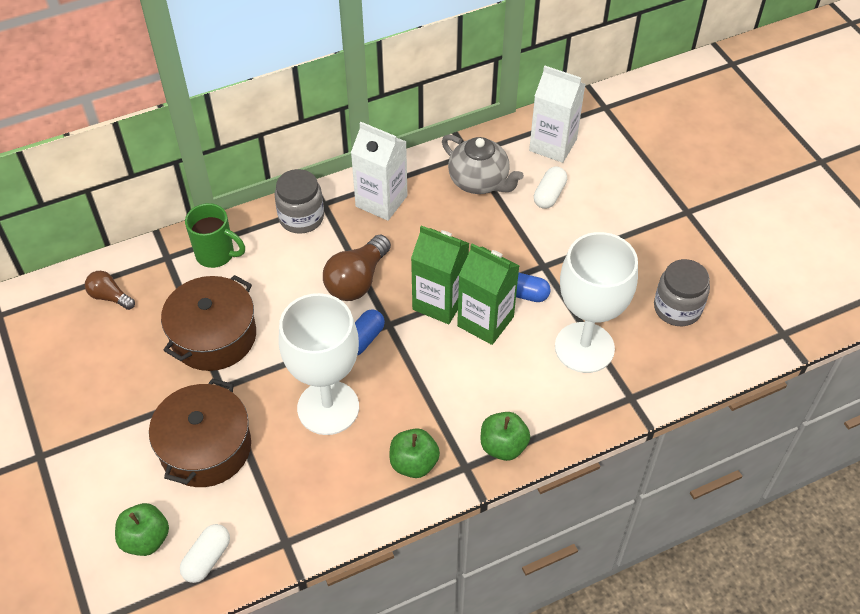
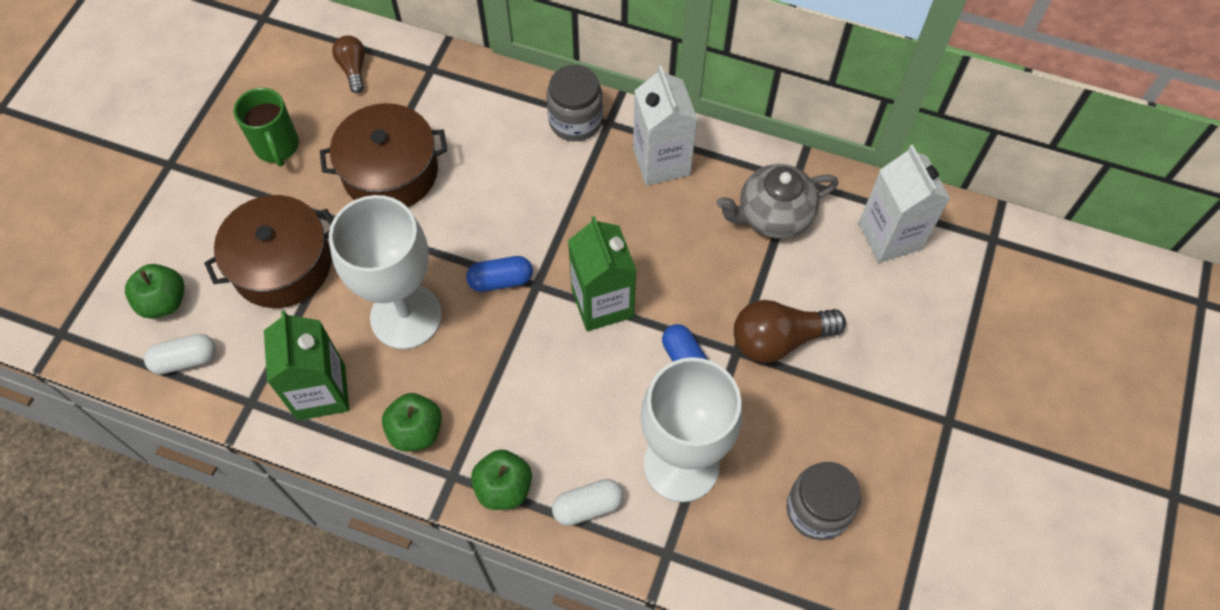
camera: 45 degrees right, 10 degrees up
green mug [185,203,245,268] -> green mug moved to [233,88,299,167]
brown light bulb [323,234,391,301] -> brown light bulb moved to [734,300,846,363]
grey teapot [442,135,524,194] -> grey teapot turned 75 degrees clockwise [716,164,838,239]
green carton [457,243,519,345] -> green carton moved to [264,310,349,421]
white capsule [534,166,567,209] -> white capsule moved to [552,479,623,526]

